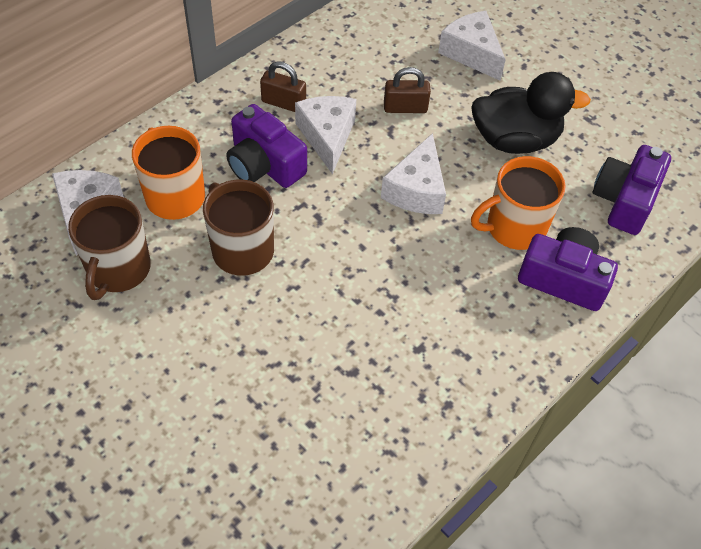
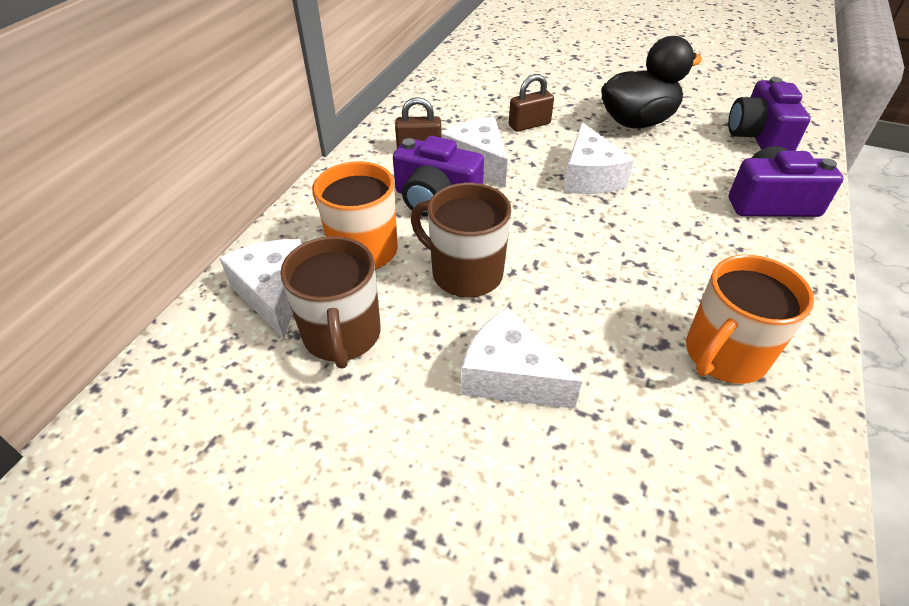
camera: 20 degrees left, 10 degrees down
white cheese [438,11,506,81] -> white cheese moved to [461,308,582,409]
orange mug [471,156,566,250] -> orange mug moved to [686,255,814,384]

